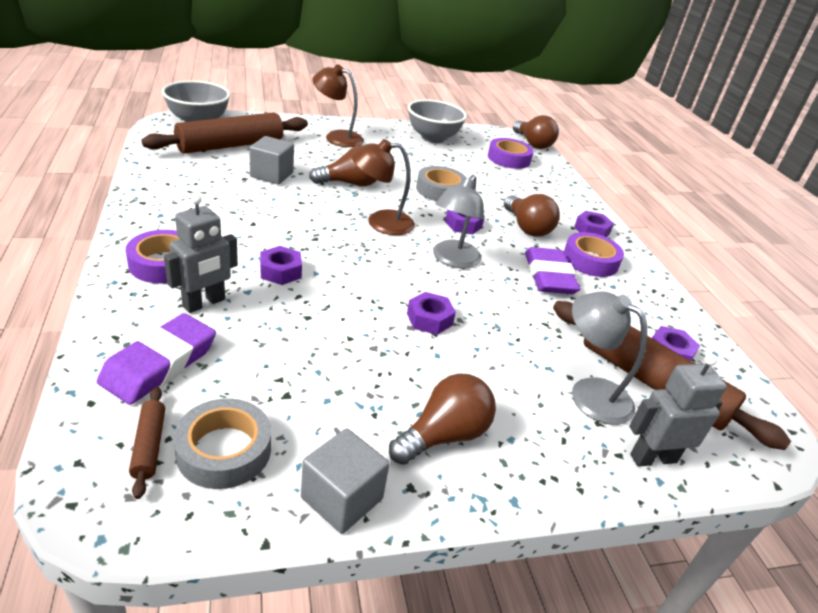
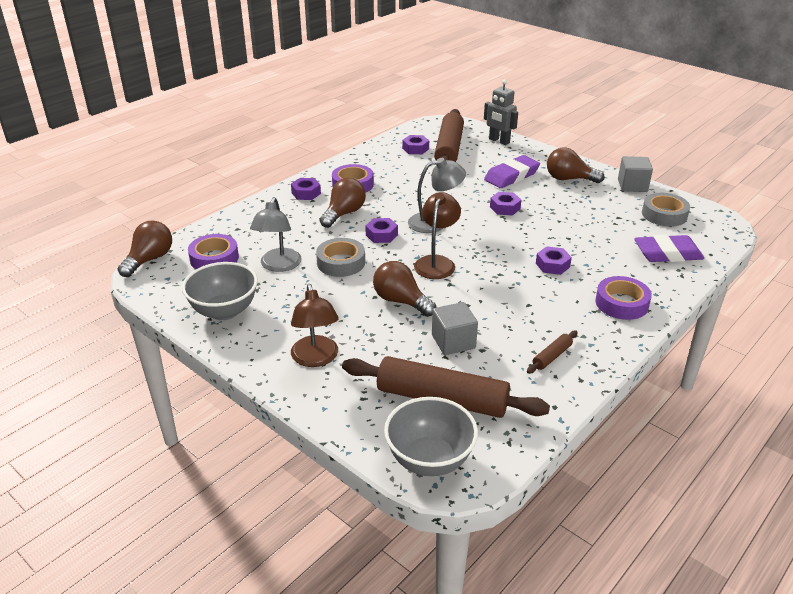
camera: 120 degrees left, 0 degrees up
brown rolling pin [129,387,165,499] -> brown rolling pin moved to [527,331,578,374]
grey robot [164,194,238,313] -> none
brown lamp [351,139,415,235] -> brown lamp turned 120 degrees counterclockwise [414,192,461,279]
purple eraser [525,247,580,294] -> purple eraser moved to [484,155,540,188]
grey lamp [572,291,647,425] -> grey lamp moved to [250,197,302,272]

